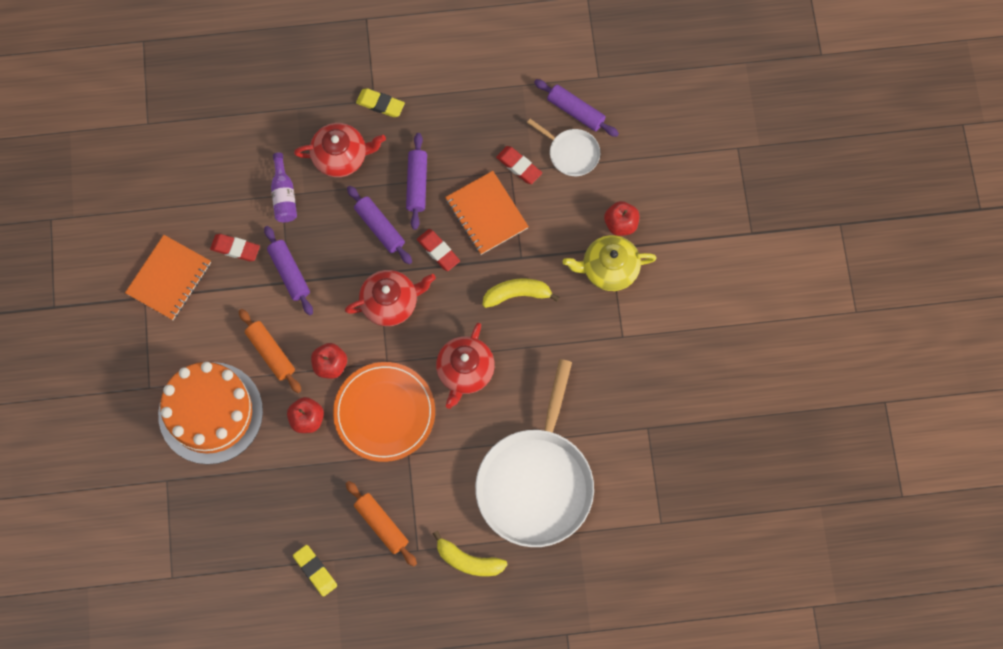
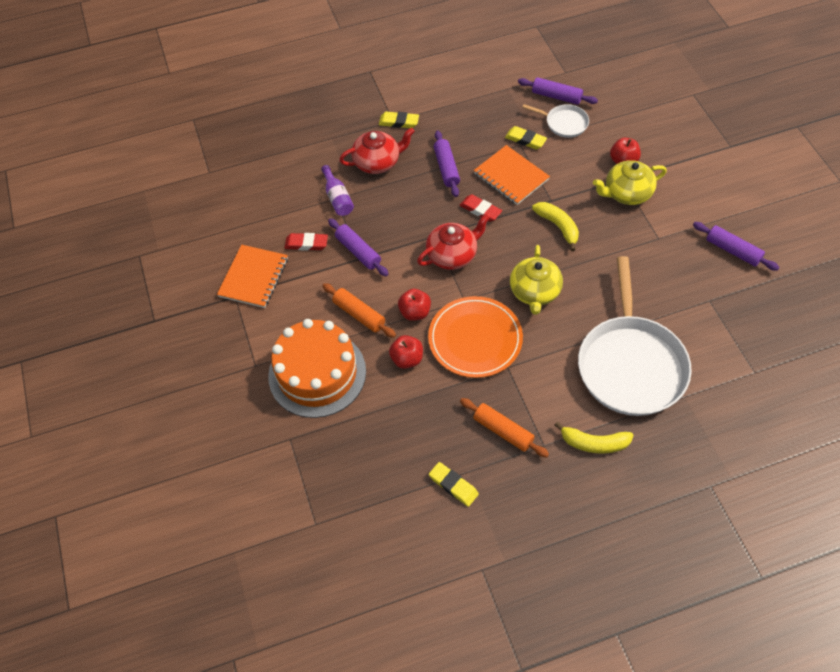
camera: 10 degrees left, 15 degrees down
purple rolling pin [347,186,412,264] -> purple rolling pin moved to [693,222,779,271]
red teapot [436,323,495,409] -> yellow teapot [510,245,563,315]
yellow banana [482,278,560,308] -> yellow banana turned 75 degrees clockwise [532,202,579,251]
red eraser [496,146,542,184] -> yellow eraser [505,126,547,149]

